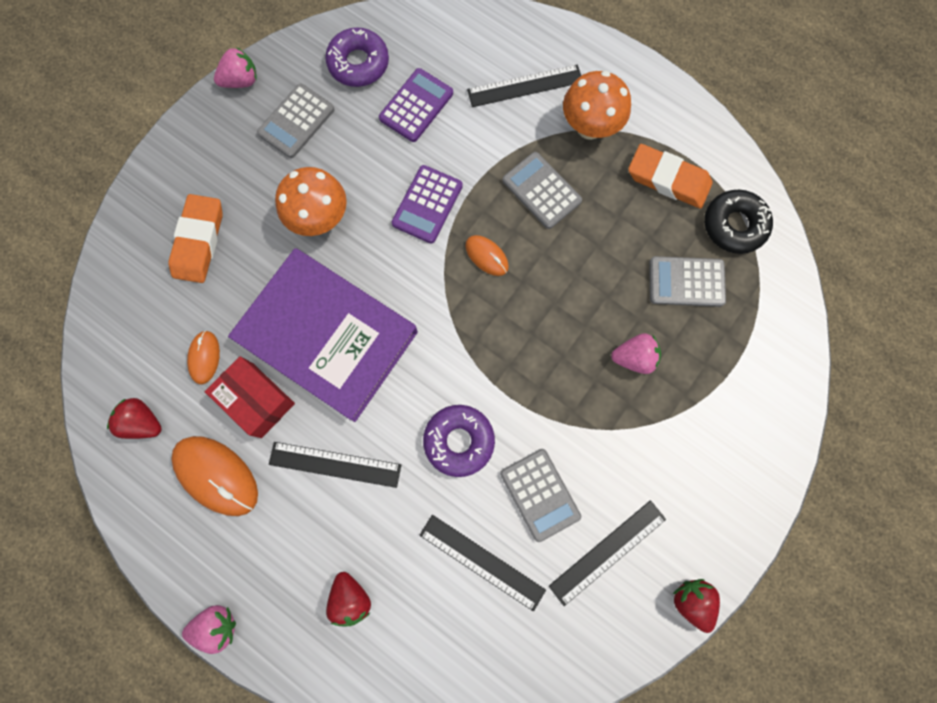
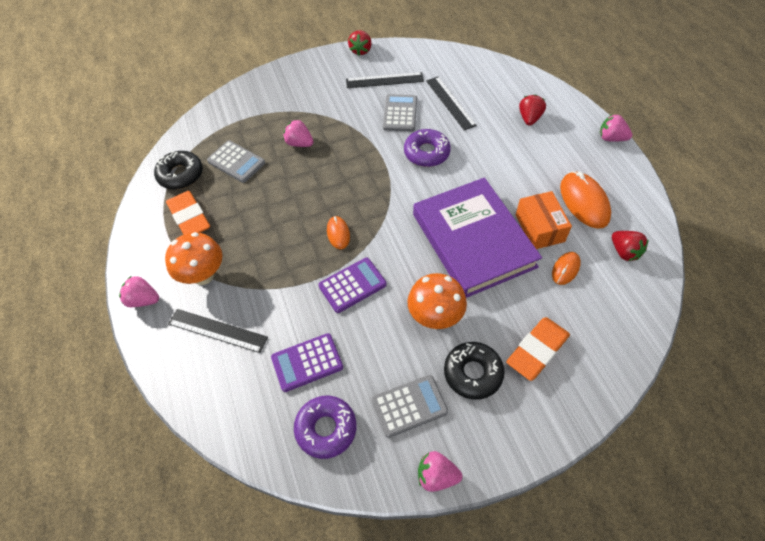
camera: 145 degrees left, 20 degrees down
red box [205,356,295,438] -> orange box [516,191,572,249]
black ruler [269,442,401,488] -> none
grey calculator [502,152,582,229] -> none
none -> pink strawberry [119,276,159,307]
none -> black donut [444,342,505,400]

